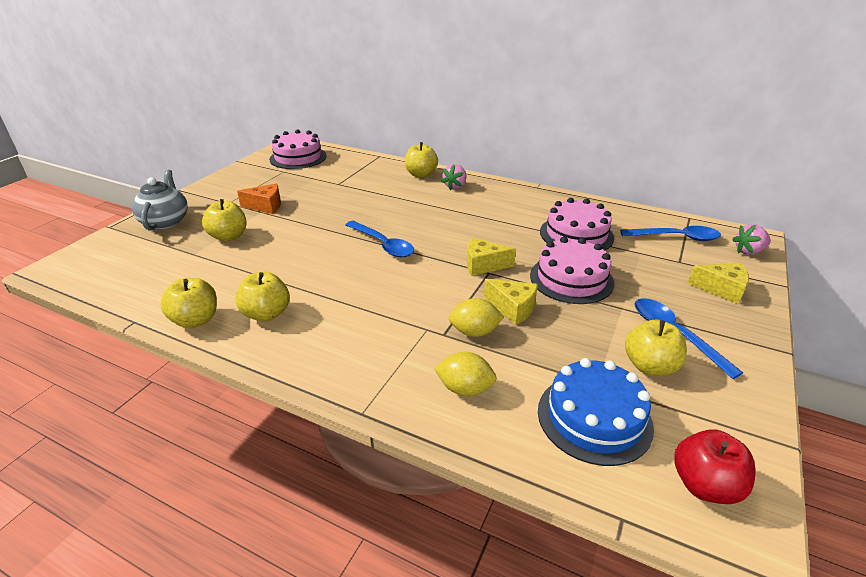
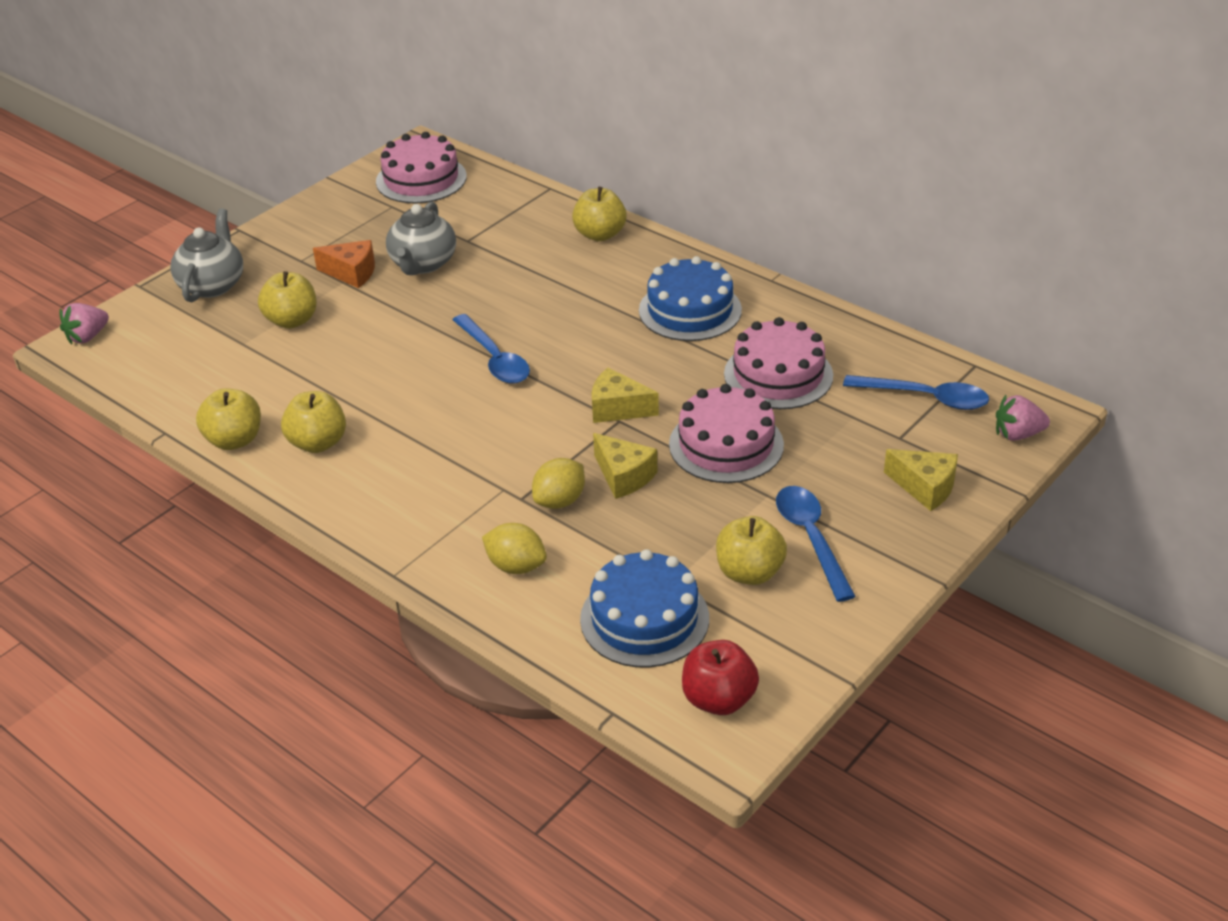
camera: 15 degrees right, 5 degrees up
pink strawberry [441,164,466,190] -> pink strawberry moved to [59,303,109,345]
yellow lemon [449,298,504,337] -> yellow lemon turned 60 degrees counterclockwise [532,458,585,509]
none -> grey teapot [386,202,456,275]
none -> blue cake [639,256,742,341]

